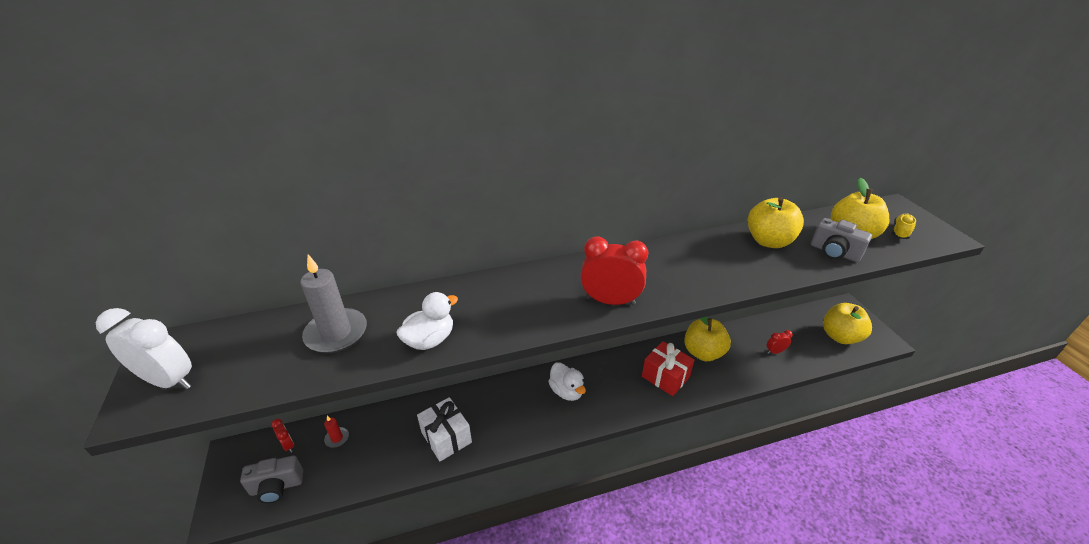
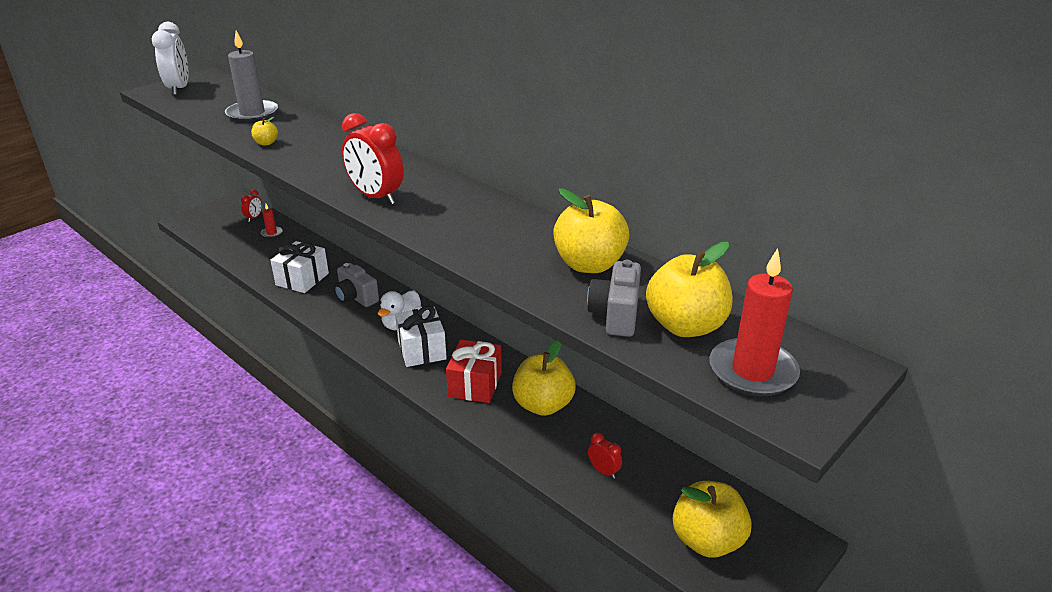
camera: 60 degrees right, 5 degrees down
grey camera [240,455,303,503] -> grey camera moved to [334,263,379,307]
white duck [396,292,458,350] -> yellow apple [251,117,278,145]
red clock [580,236,648,305] -> red clock turned 150 degrees clockwise [342,113,404,204]
yellow shoe [892,214,916,239] -> red candle [709,248,800,396]
none -> white gift [395,306,447,367]

